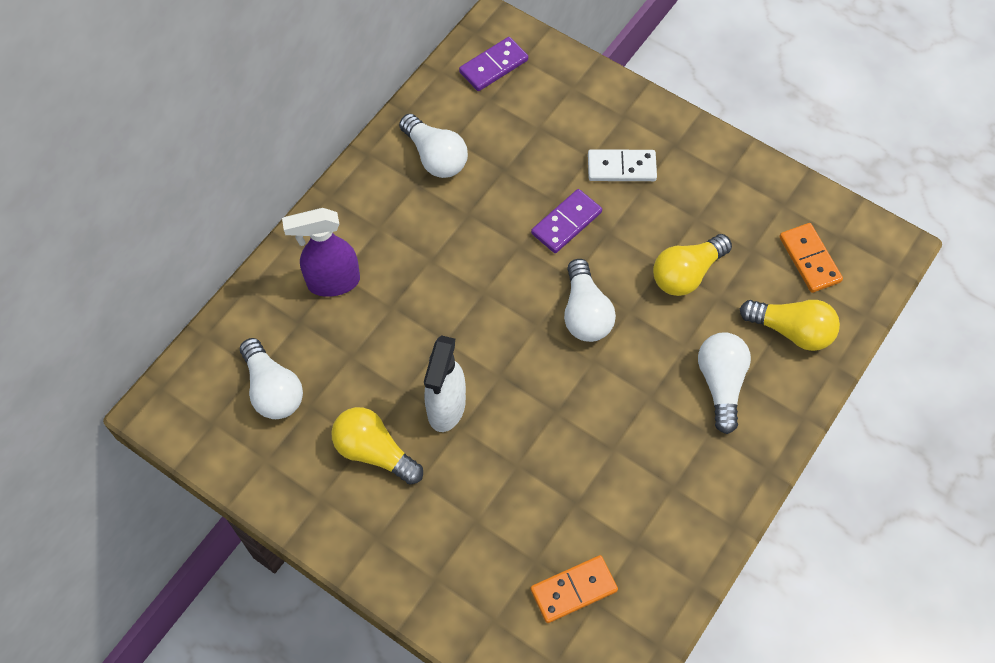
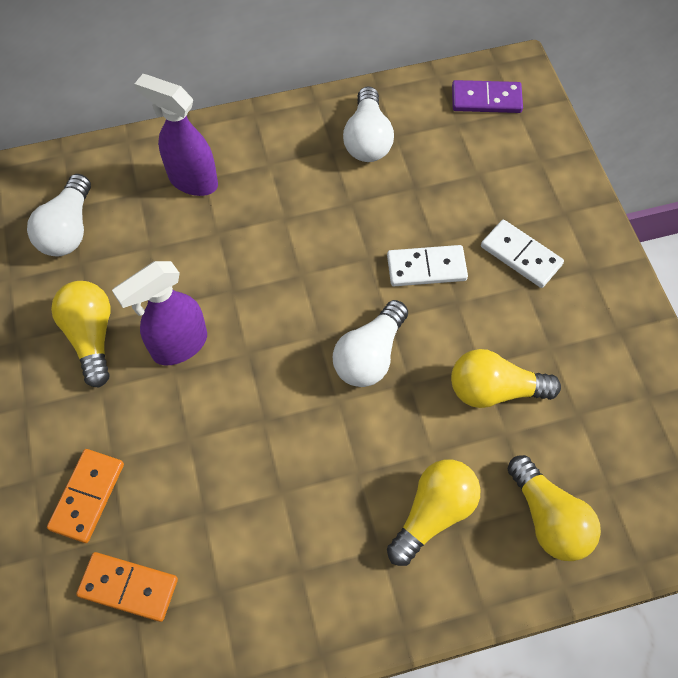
camera: 40 degrees right, 0 degrees up
white spray bottle [424,335,466,432] -> purple spray bottle [112,261,207,365]
purple domino [531,189,602,253] -> white domino [387,245,468,286]
white light bulb [698,332,751,434] -> yellow light bulb [387,459,481,566]
orange domino [779,223,843,293] -> orange domino moved to [47,449,124,543]

